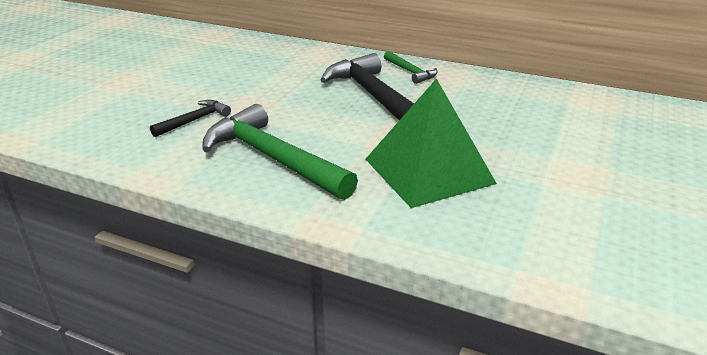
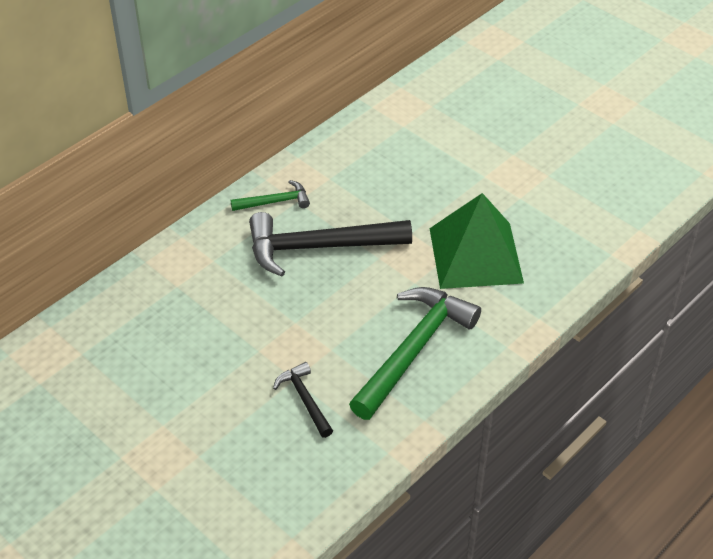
camera: 70 degrees left, 15 degrees up
green hammer [203,104,358,200] -> green hammer turned 150 degrees clockwise [349,287,481,420]

